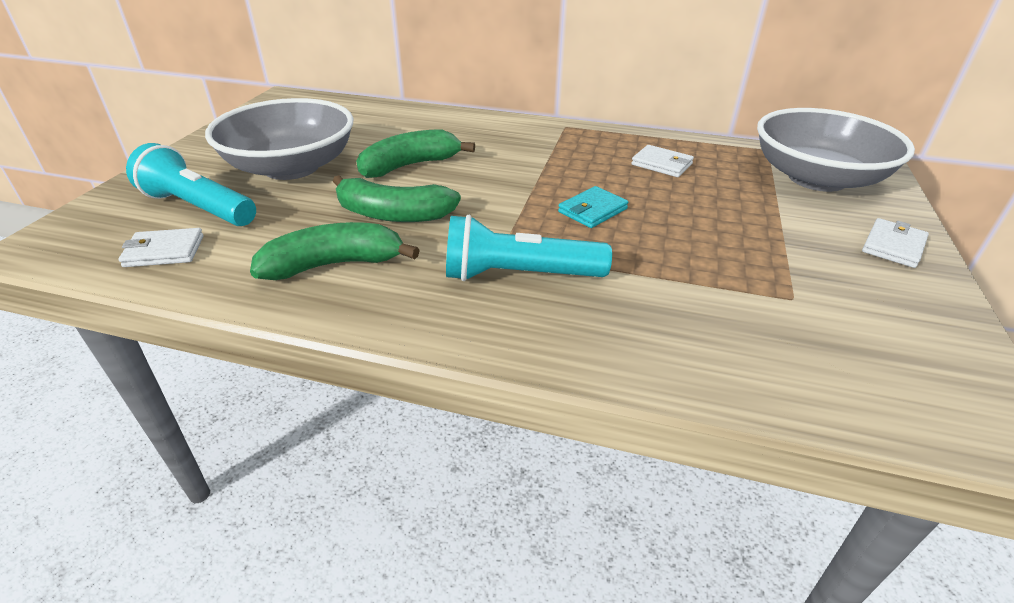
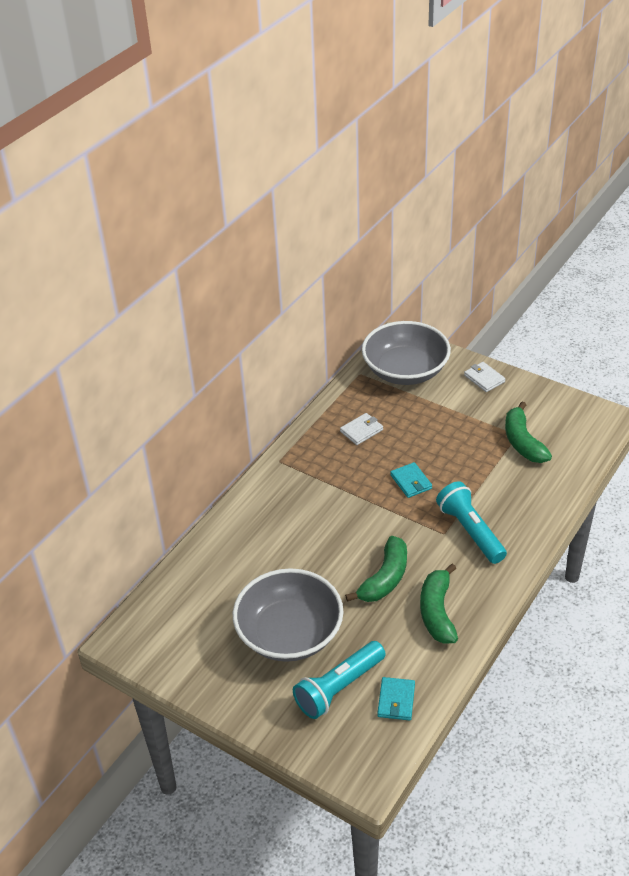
camera: 70 degrees left, 5 degrees up
white wallet [118,228,204,267] -> turquoise wallet [377,677,415,721]
green banana [356,129,475,178] -> green banana moved to [505,402,552,463]
turquoise flashlight [446,215,612,281] -> turquoise flashlight turned 135 degrees clockwise [436,481,507,564]

